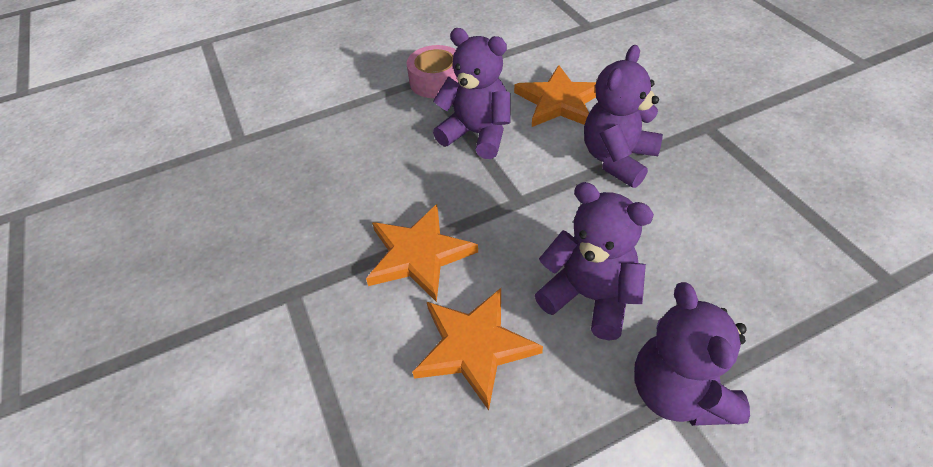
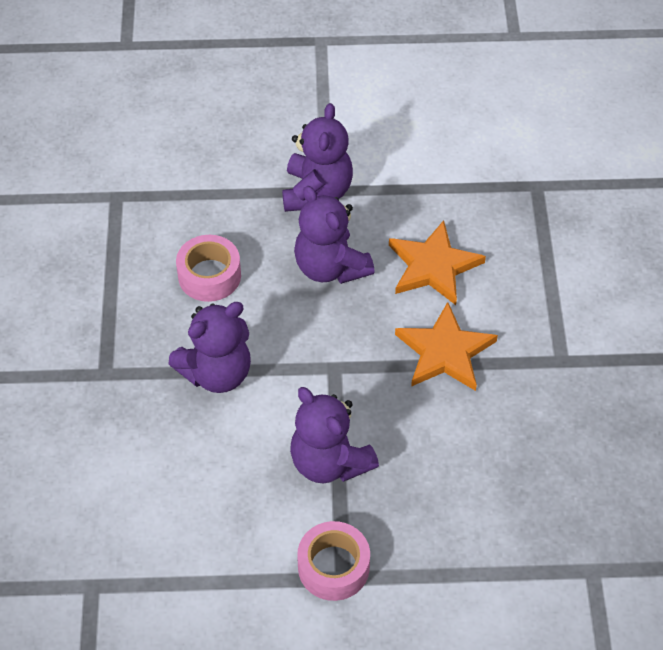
camera: 160 degrees left, 5 degrees up
orange star [514,65,596,127] -> none
none -> pink tape [176,235,241,302]

